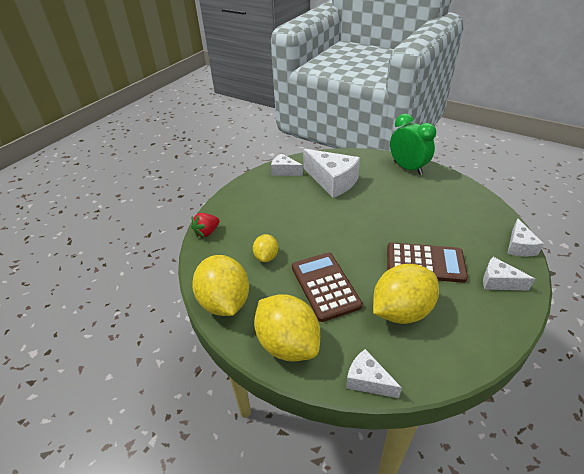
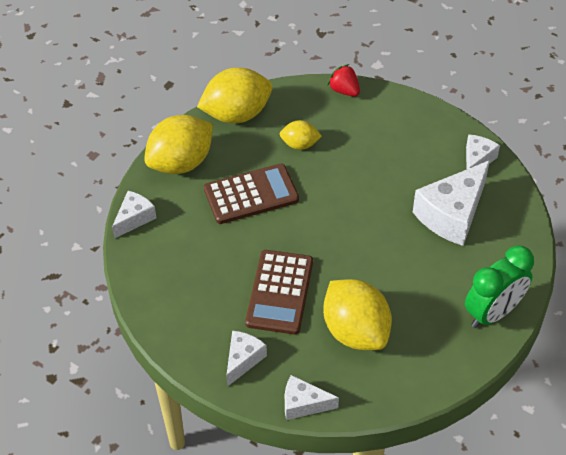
camera: 90 degrees right, 10 degrees up
yellow lemon [373,264,439,324] -> yellow lemon moved to [323,279,392,350]

